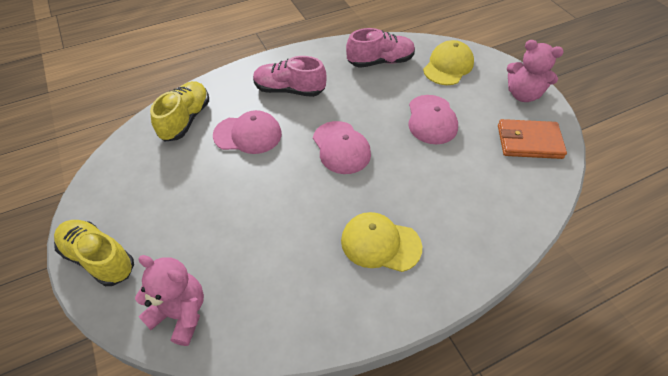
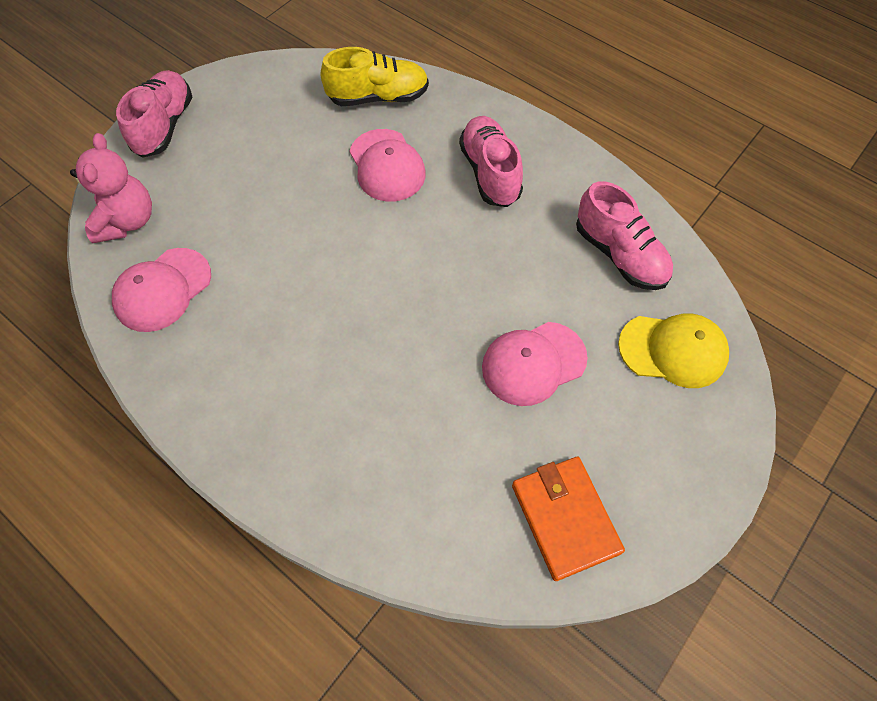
camera: 65 degrees right, 10 degrees up
yellow shoe [54,220,134,286] -> pink shoe [116,70,192,158]
pink cap [313,121,371,174] -> pink cap moved to [112,248,211,332]
yellow cap [341,212,422,272] -> none
pink teddy bear [507,40,564,102] -> none

